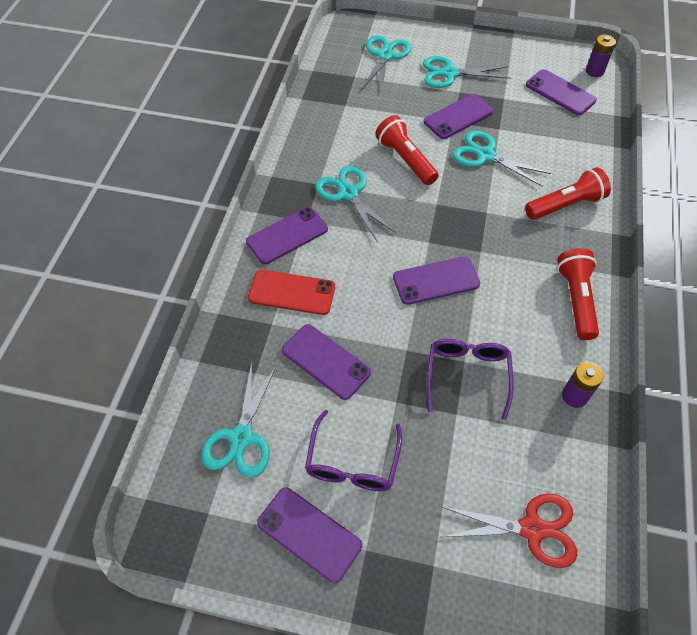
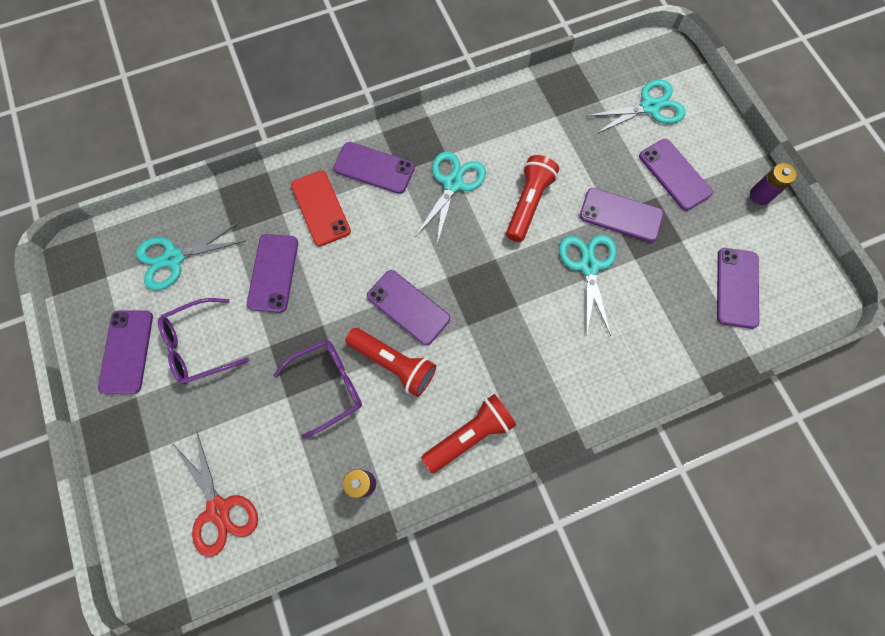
camera: 55 degrees right, 15 degrees up
turquoise scissors [423,56,511,88] -> purple phone [639,139,713,211]
red flashlight [525,167,611,220] -> red flashlight moved to [345,328,436,397]
purple battery [586,34,616,77] -> purple battery moved to [750,163,797,205]

